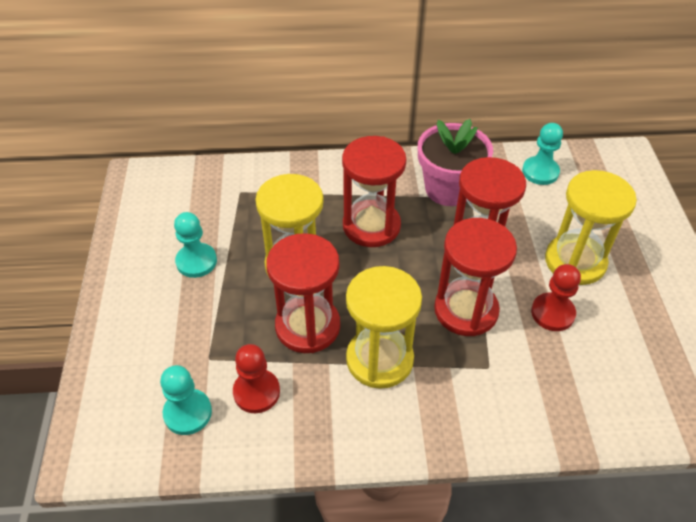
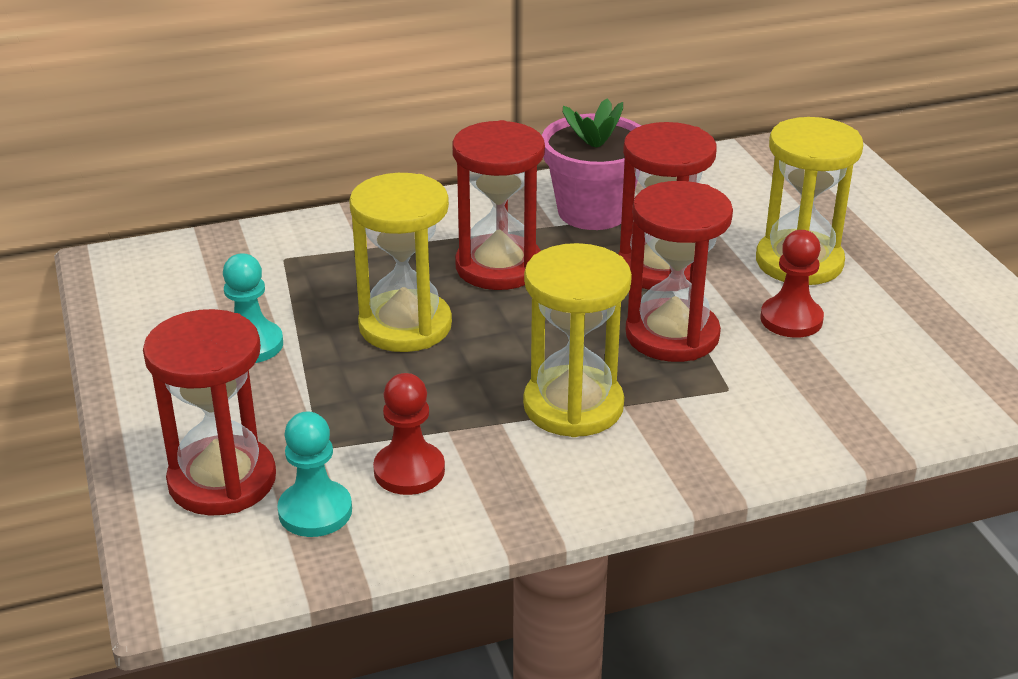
camera: 15 degrees left, 15 degrees down
red hourglass [266,233,340,353] -> red hourglass moved to [143,309,276,516]
turquoise pawn [522,123,563,185] -> none

